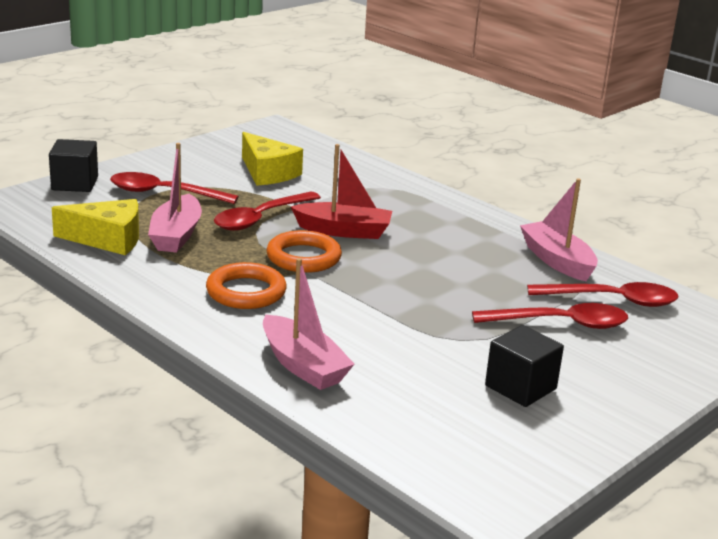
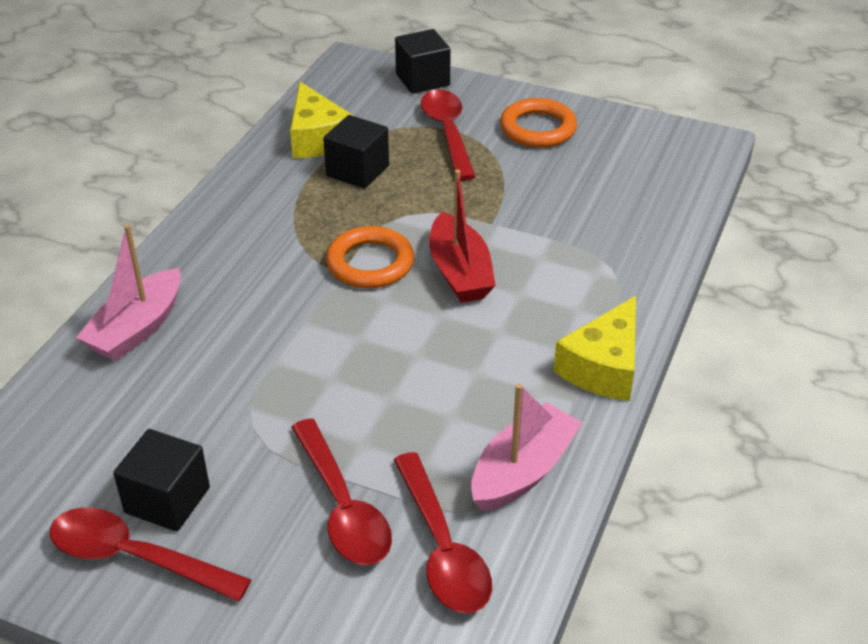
camera: 70 degrees right, 15 degrees up
pink boat [148,143,202,253] -> black cube [323,115,389,189]
orange ring [206,262,286,309] -> orange ring moved to [500,98,577,148]
red spoon [214,192,321,231] -> red spoon moved to [50,508,251,602]
yellow cheese [242,132,303,186] -> yellow cheese moved to [554,296,636,401]

